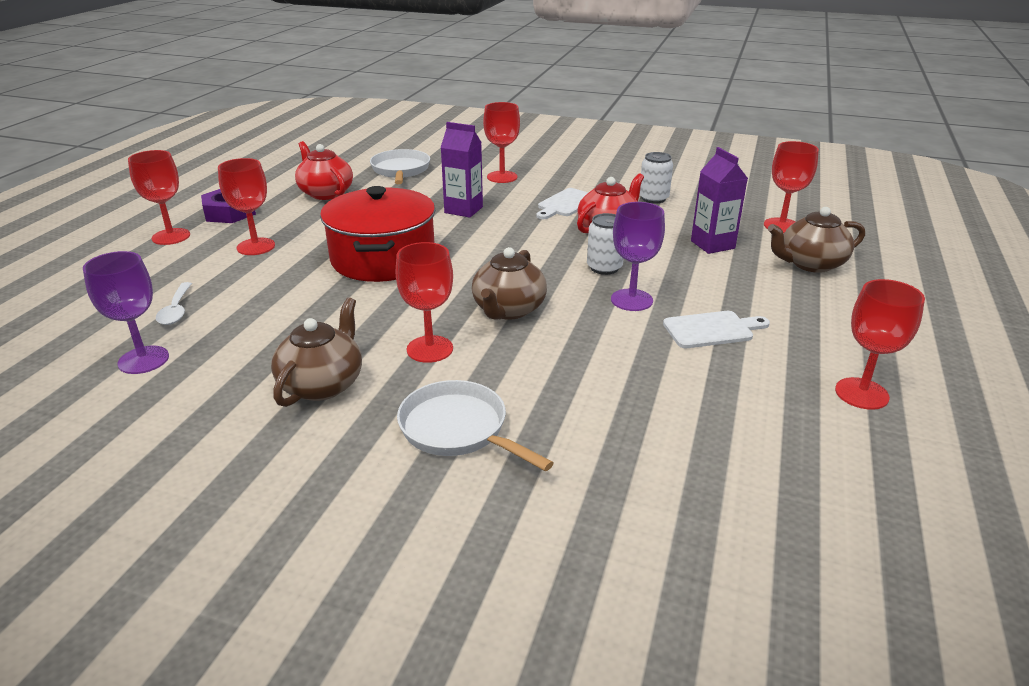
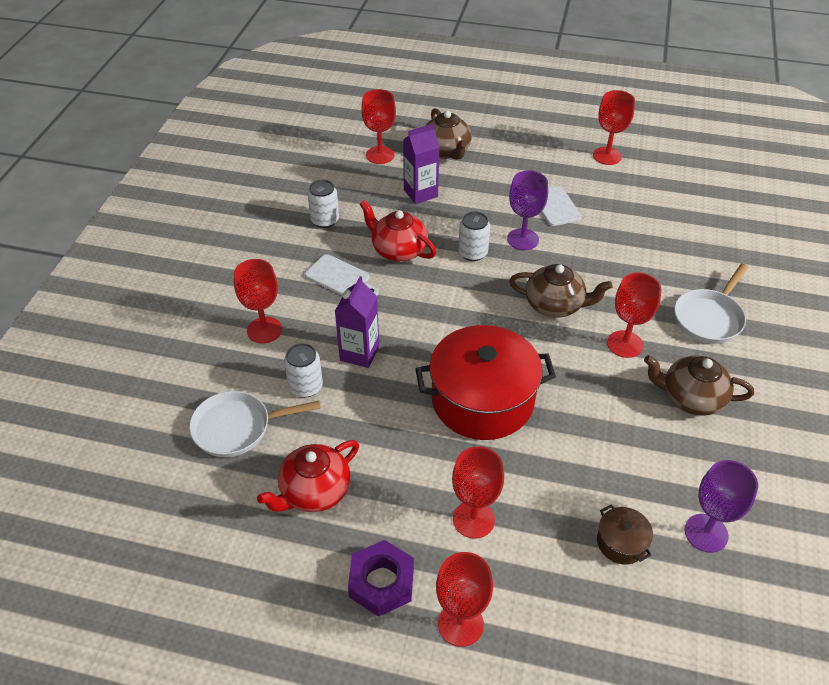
camera: 95 degrees left, 15 degrees up
white spoon [156,282,192,325] -> brown pot [597,505,653,564]
none -> white can [284,343,323,398]

